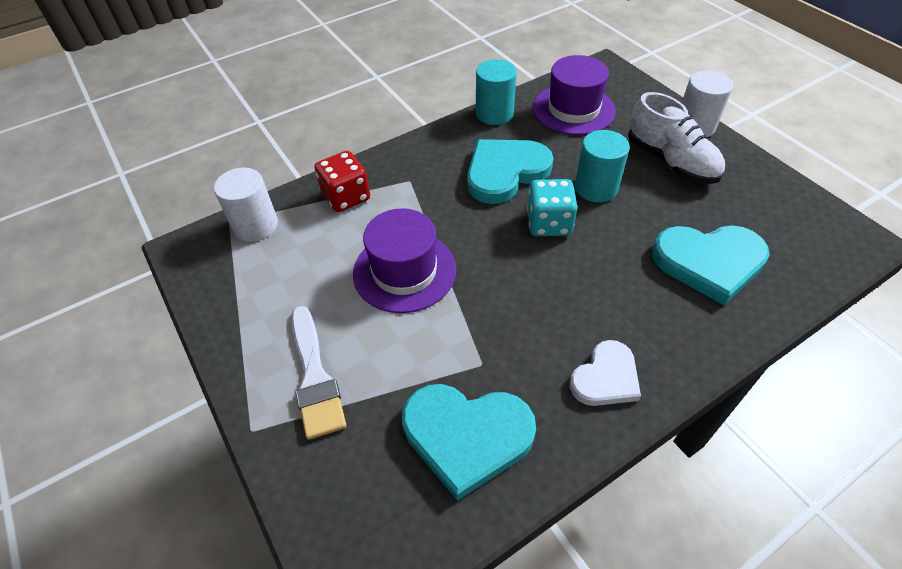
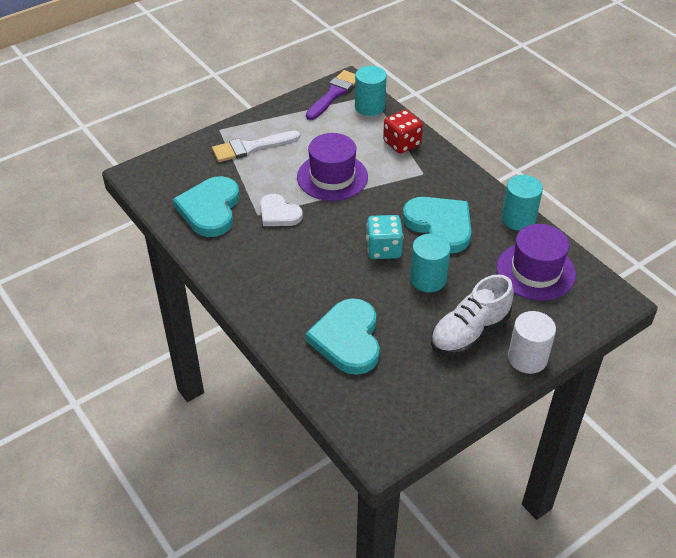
camera: 85 degrees right, 5 degrees down
white cylinder [214,168,278,241] -> turquoise cylinder [355,66,387,116]
white heart [570,340,641,406] -> white heart moved to [260,194,303,226]
none -> purple brush [306,70,355,120]

